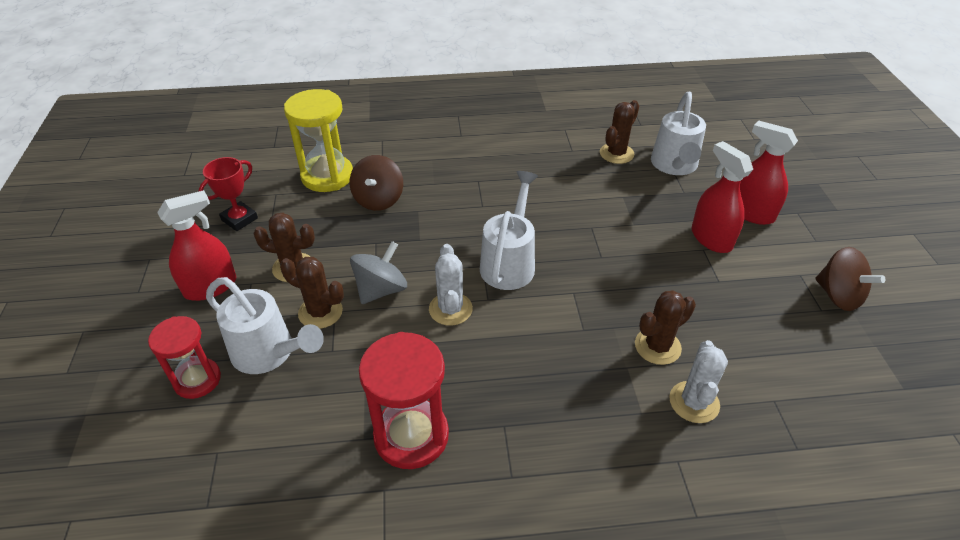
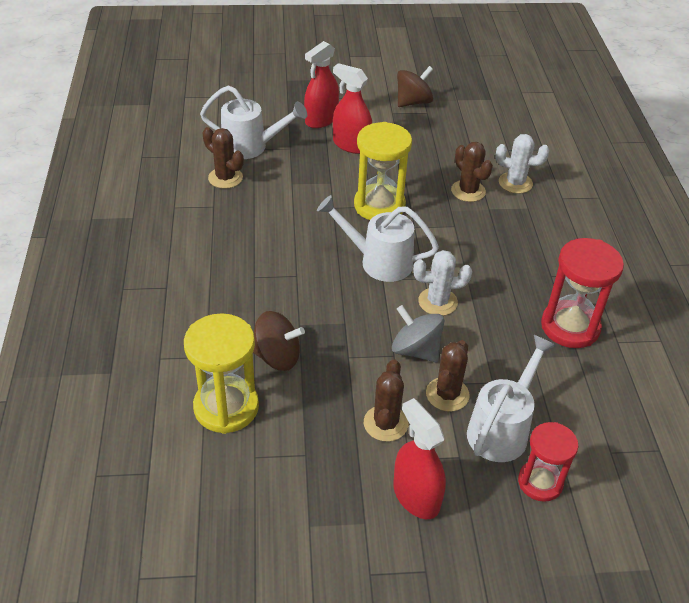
camera: 90 degrees left, 0 degrees up
red trophy [198,157,258,231] -> none
red spray bottle [691,141,753,253] -> red spray bottle turned 60 degrees clockwise [333,63,372,154]
none -> yellow hourglass [354,122,412,220]

